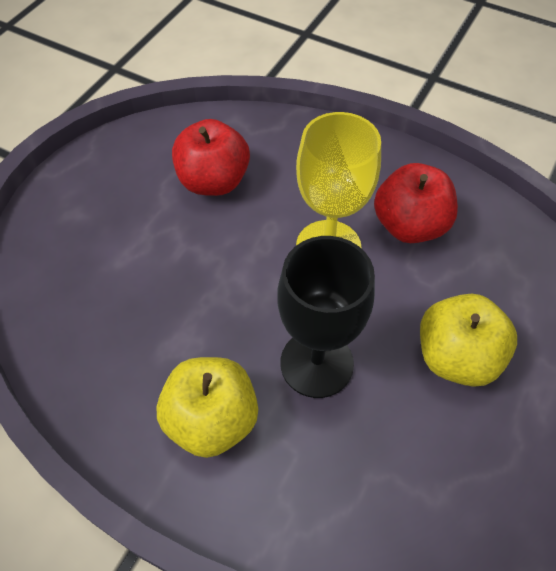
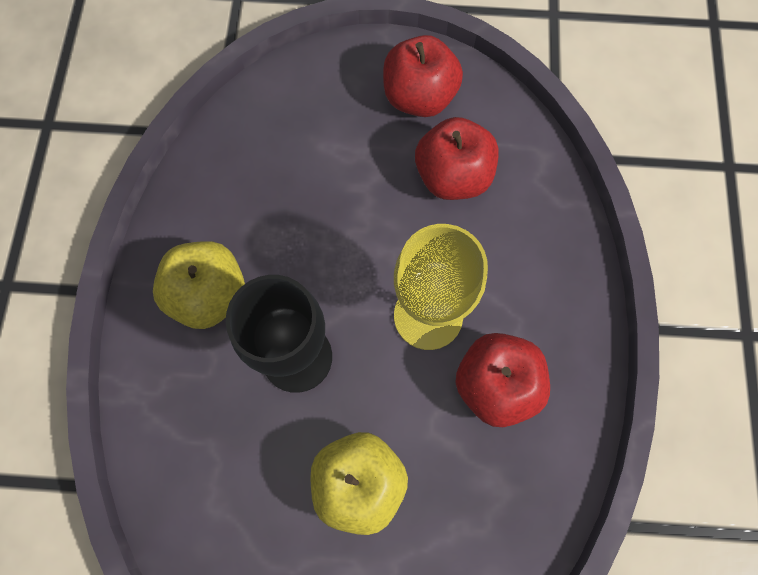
camera: 65 degrees right, 15 degrees up
none -> red apple [383,35,463,117]

